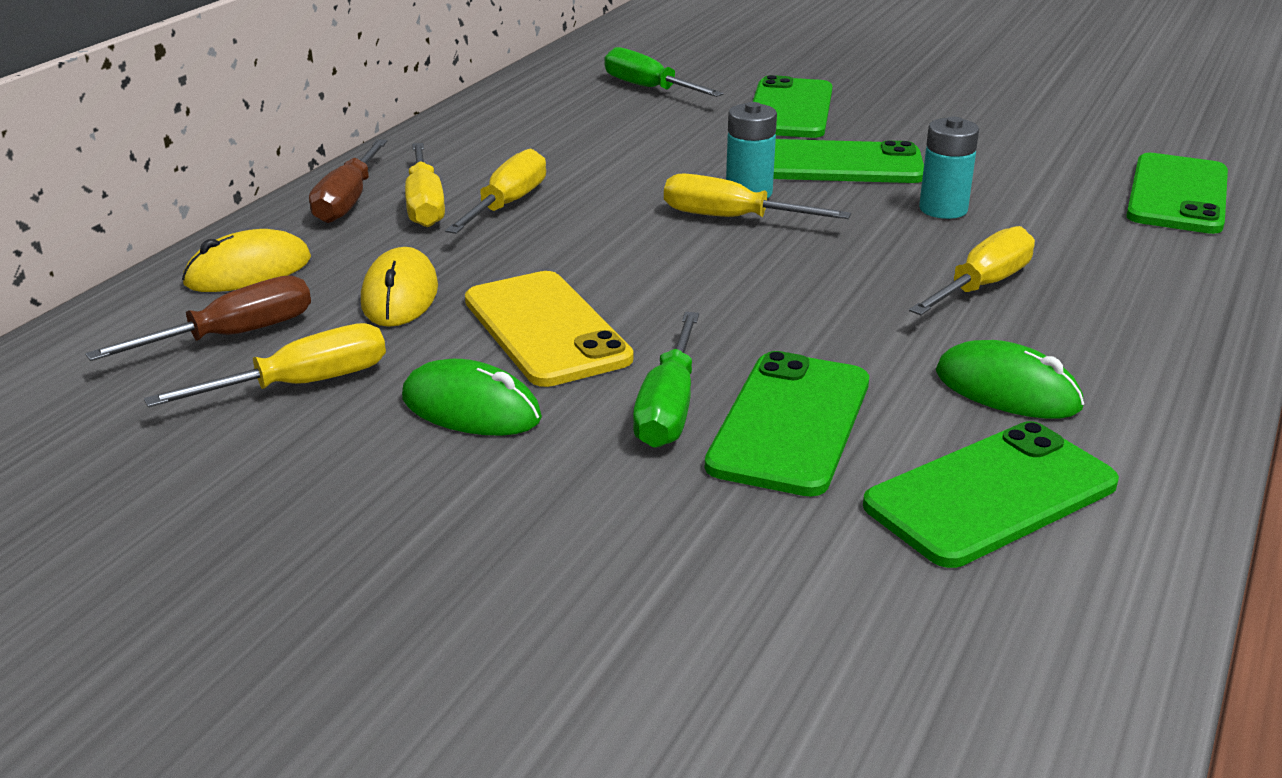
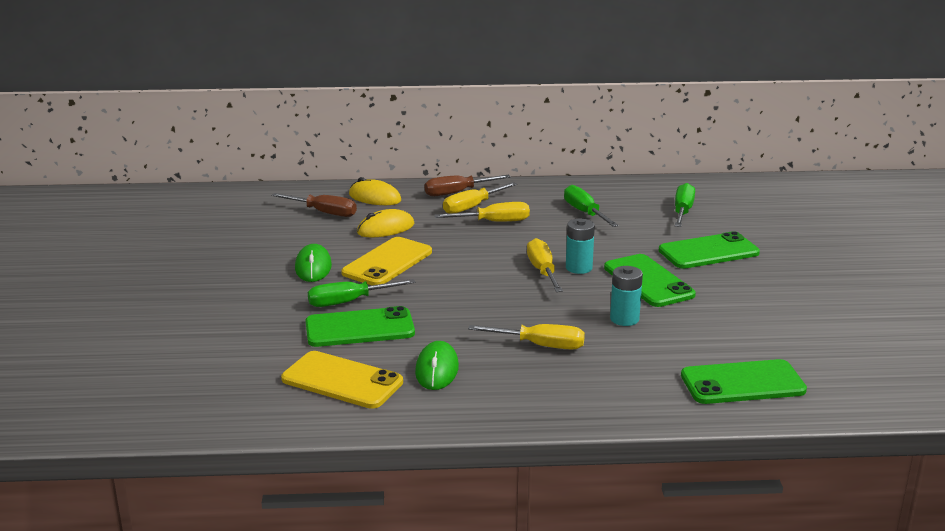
camera: 60 degrees right, 5 degrees down
yellow screwdriver [144,323,386,407] -> none
green phone [863,421,1119,568] -> yellow phone [281,351,403,409]
none -> green screwdriver [564,185,619,227]

